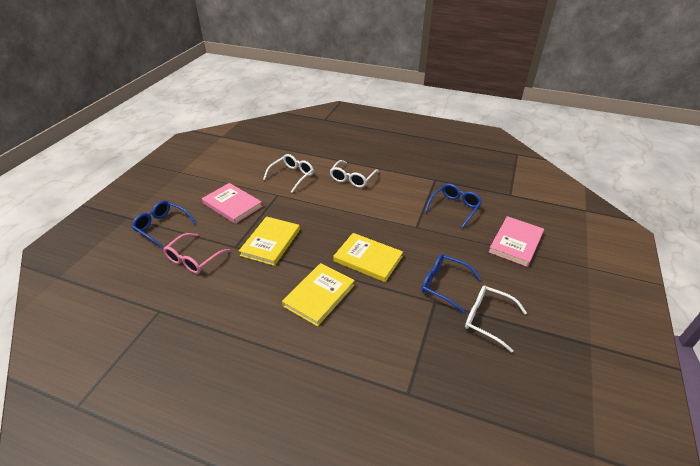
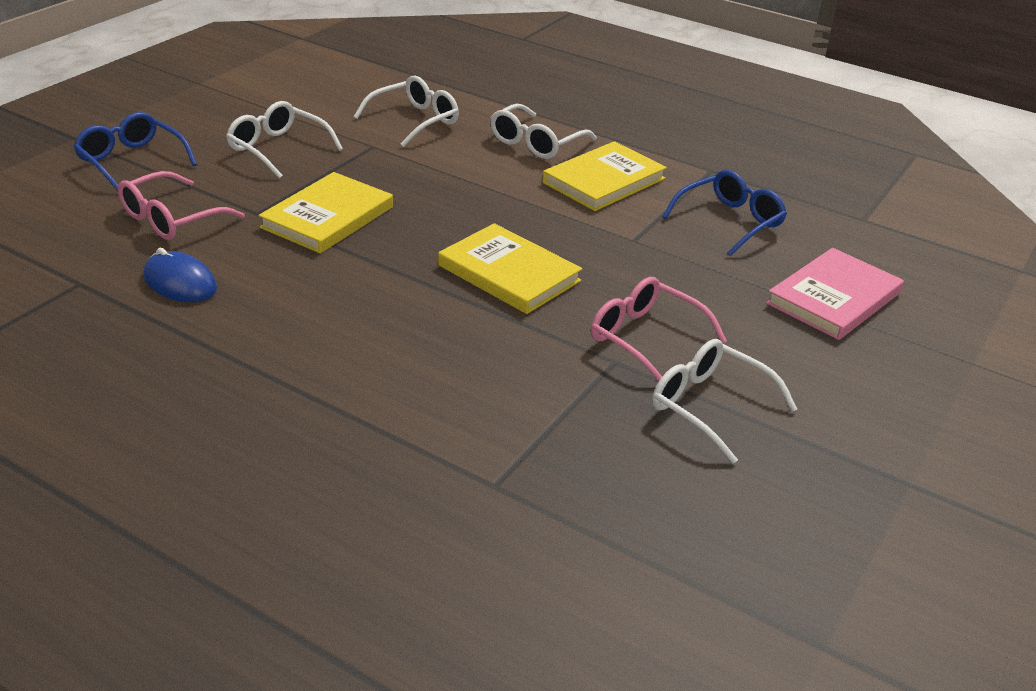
camera: 10 degrees right, 5 degrees down
pink book [202,183,263,224] -> white glasses [226,101,343,179]
yellow book [282,263,355,327] -> yellow book moved to [542,141,667,211]
blue glasses [422,254,481,313] -> pink glasses [591,277,727,382]
none -> blue mouse [143,248,217,302]

